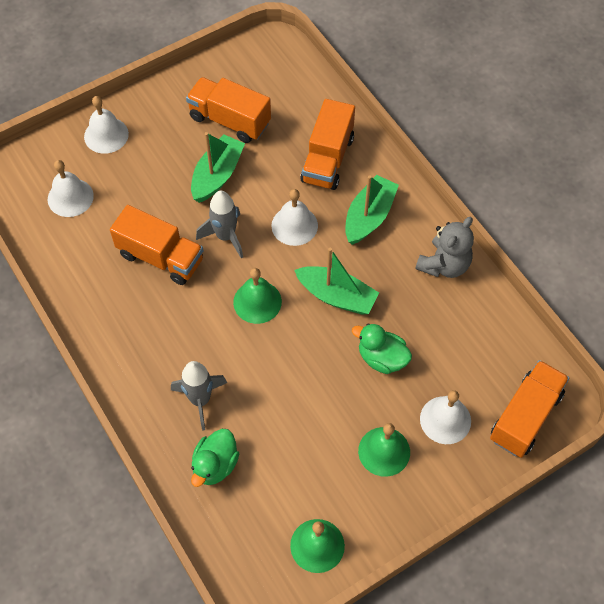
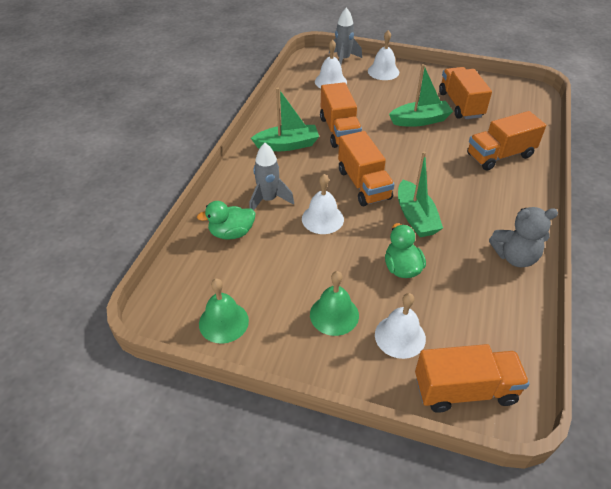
camera: 50 degrees right, 15 degrees down
grey rocket [196,191,243,258] -> grey rocket moved to [329,7,362,65]
green bell [233,268,282,324] -> orange truck [338,131,394,206]
white bell [271,189,318,246] -> white bell moved to [302,174,344,234]
green boat [345,175,399,245] -> green boat moved to [251,88,319,151]

